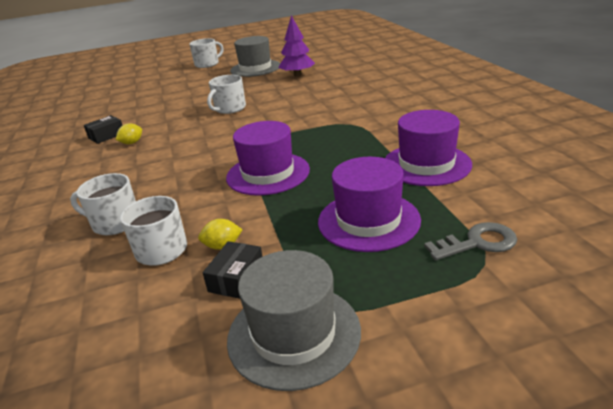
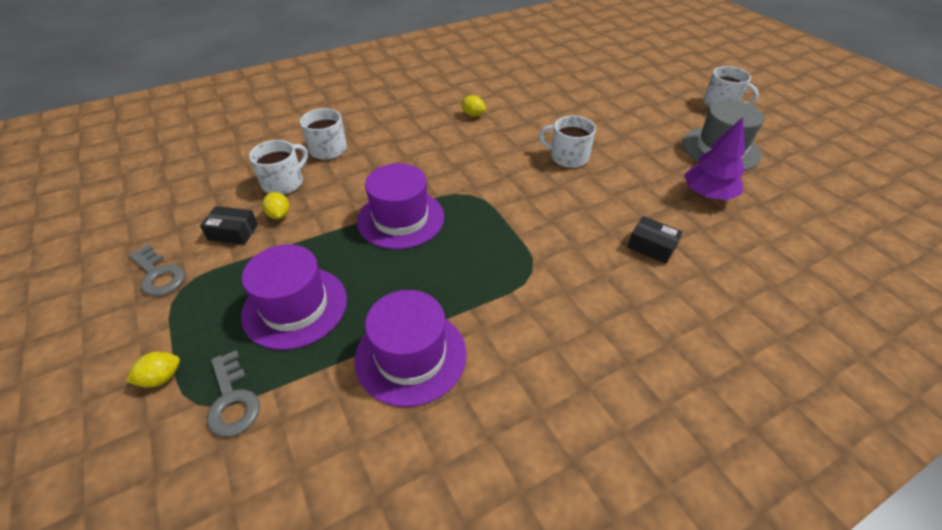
camera: 75 degrees right, 15 degrees up
black box [84,115,123,144] -> black box moved to [627,216,683,264]
grey hat [227,250,361,391] -> grey key [129,244,185,296]
none -> yellow lemon [126,351,180,388]

